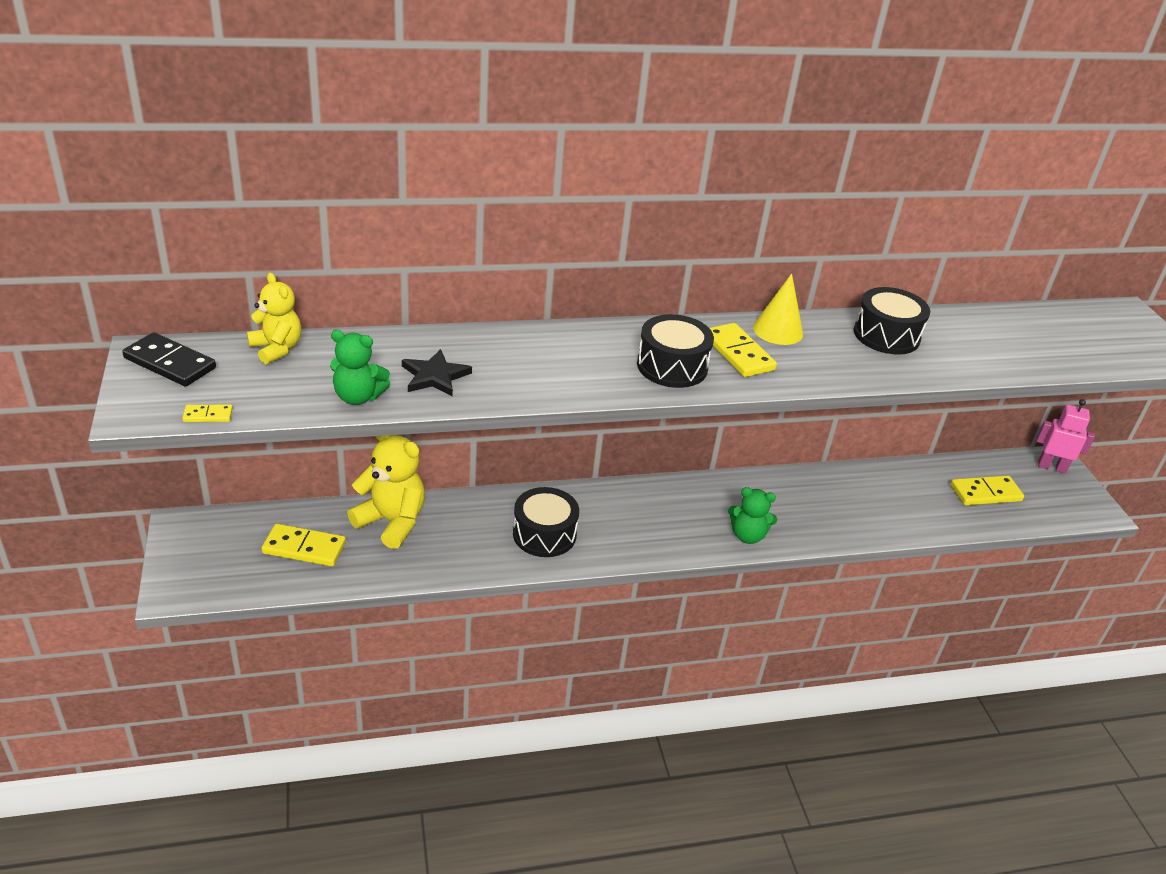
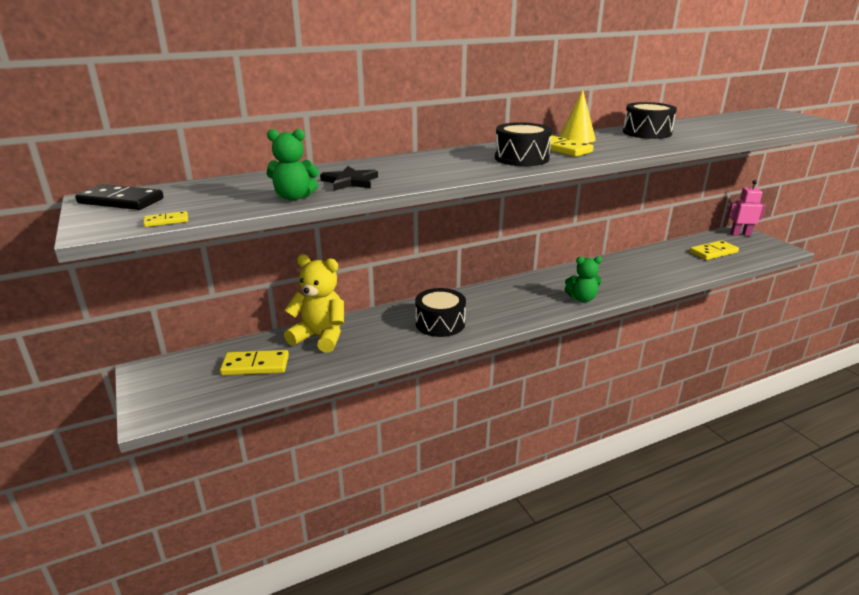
camera: 10 degrees left, 10 degrees down
yellow teddy bear [247,273,301,364] -> none

